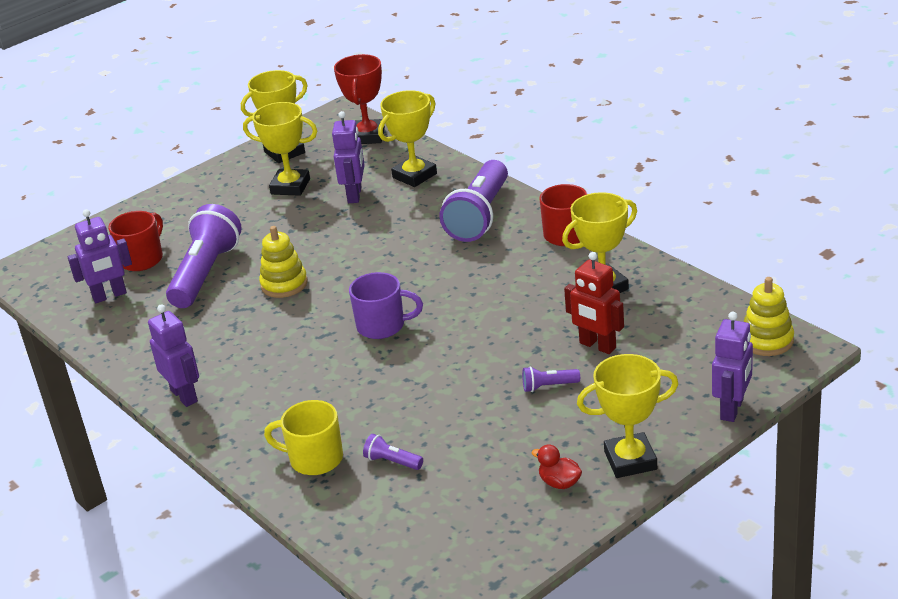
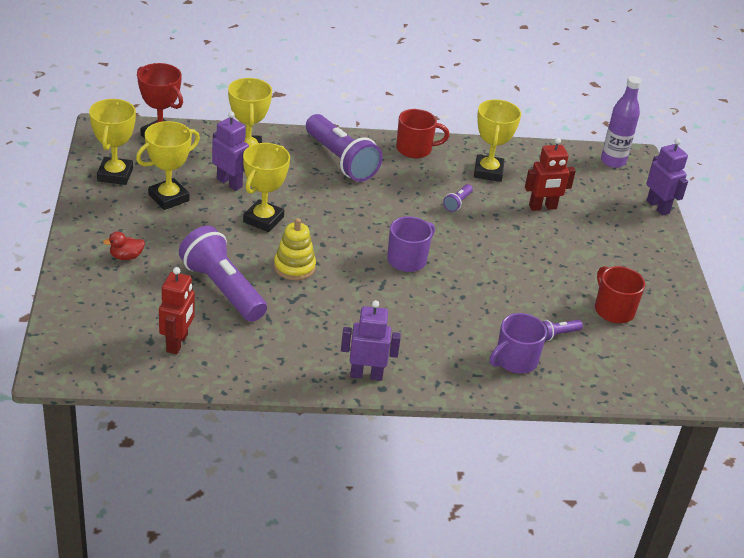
camera: 60 degrees left, 5 degrees up
purple robot [68,209,132,303] -> red robot [159,267,195,354]
red mug [108,211,163,271] -> red mug moved to [595,266,645,323]
yellow mug [264,400,343,475] -> purple mug [490,313,547,373]
purple flashlight [522,366,580,392] -> purple flashlight moved to [443,184,473,212]
red duck [532,445,582,489] -> red duck moved to [103,231,145,260]
yellow trophy [577,354,679,478] -> yellow trophy moved to [243,143,290,232]
yellow stacking toy [744,277,794,356] -> purple bottle [601,76,642,168]

